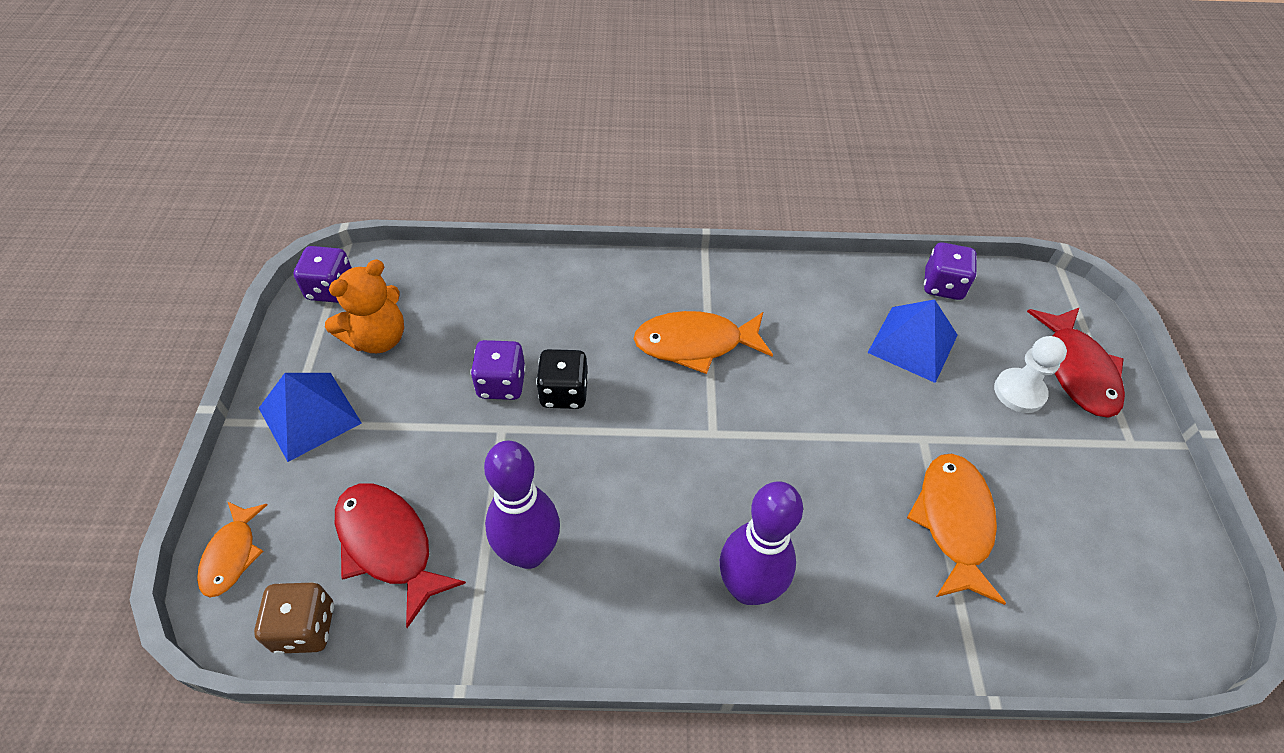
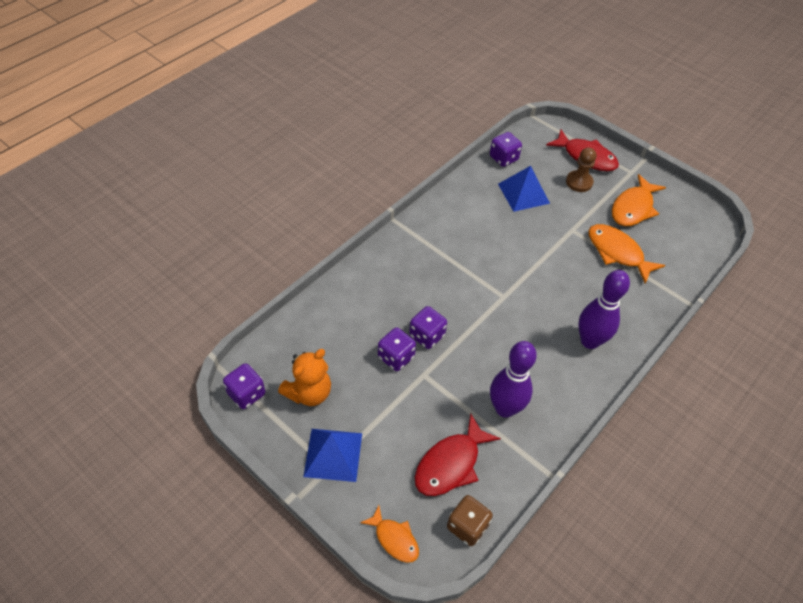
camera: 50 degrees left, 0 degrees up
orange teddy bear [325,260,404,353] -> orange teddy bear turned 45 degrees clockwise [278,349,331,406]
red fish [335,483,466,628] -> red fish turned 45 degrees counterclockwise [415,414,501,496]
black dice [536,349,588,409] -> purple dice [409,306,447,349]
orange fish [634,311,773,374] -> orange fish moved to [612,174,666,226]
white pawn [994,336,1067,413] -> brown pawn [566,147,597,192]

